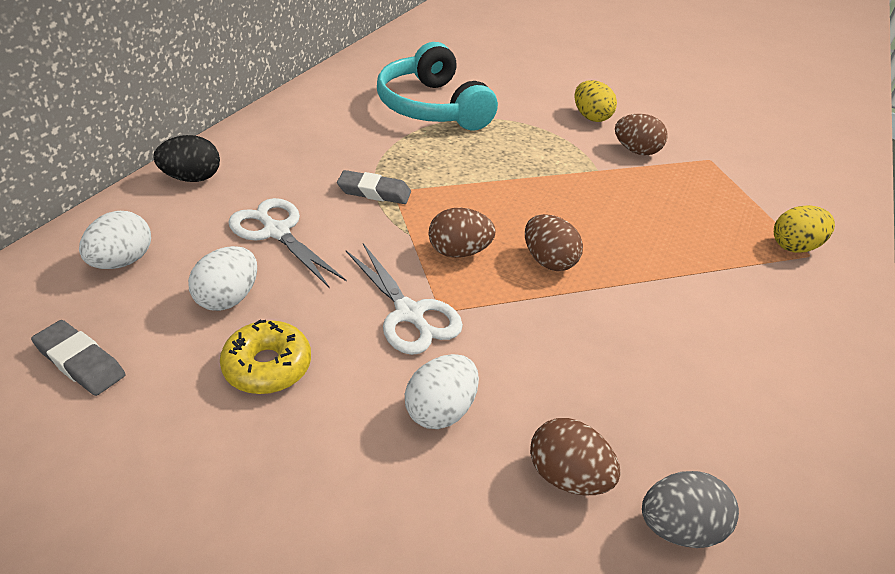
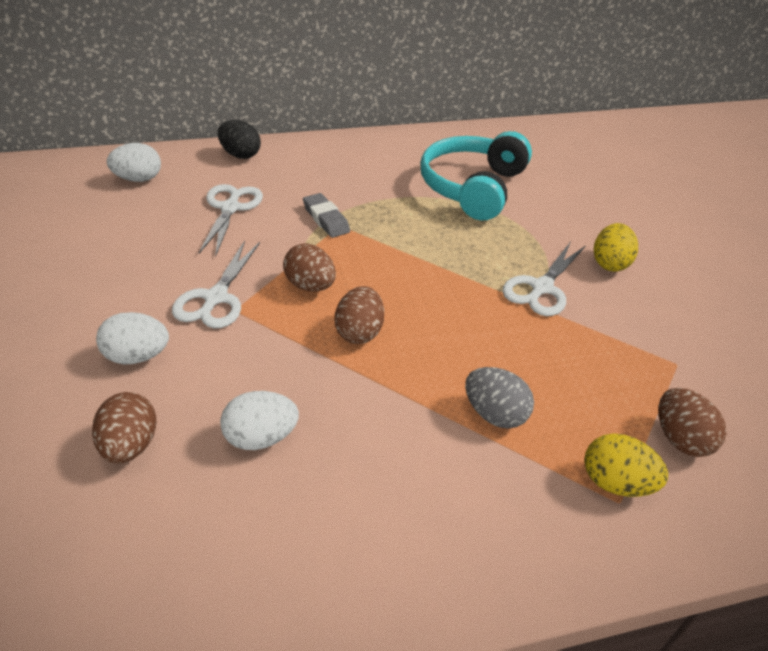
camera: 50 degrees right, 0 degrees up
grey eraser [31,320,126,396] -> none
white egg [188,246,257,311] -> white egg moved to [220,391,299,450]
yellow donut [220,320,311,394] -> none
brown egg [615,114,668,155] -> brown egg moved to [658,388,726,457]
grey egg [642,471,739,548] -> grey egg moved to [465,367,534,429]
none -> white scissors [502,242,586,316]

